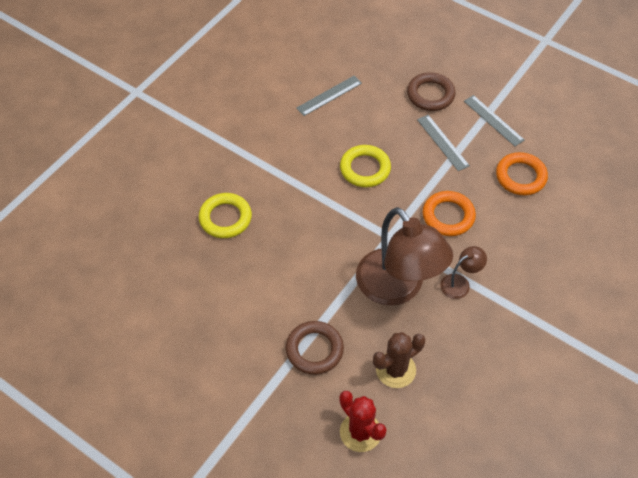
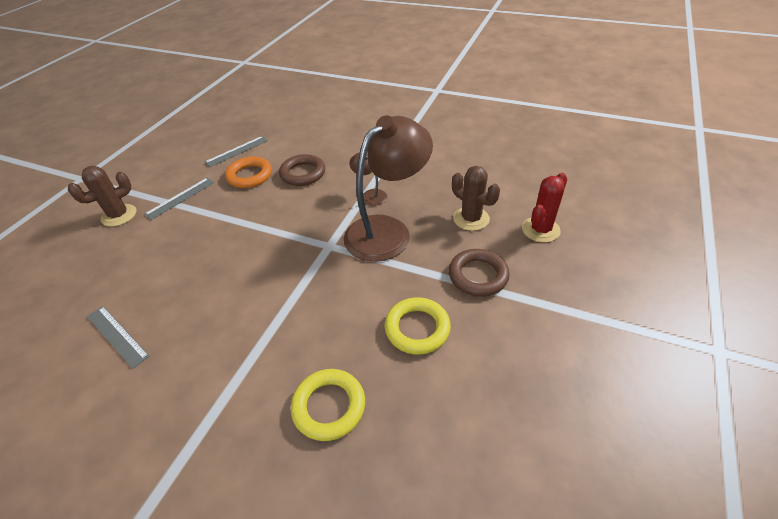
camera: 100 degrees left, 10 degrees down
yellow ring [340,145,391,187] -> yellow ring moved to [385,297,451,355]
brown ring [407,72,456,111] -> brown ring moved to [279,154,325,186]
grey ruler [417,115,470,171] -> grey ruler moved to [205,136,268,167]
orange ring [423,191,476,236] -> none
none -> brown cactus [68,166,136,227]

